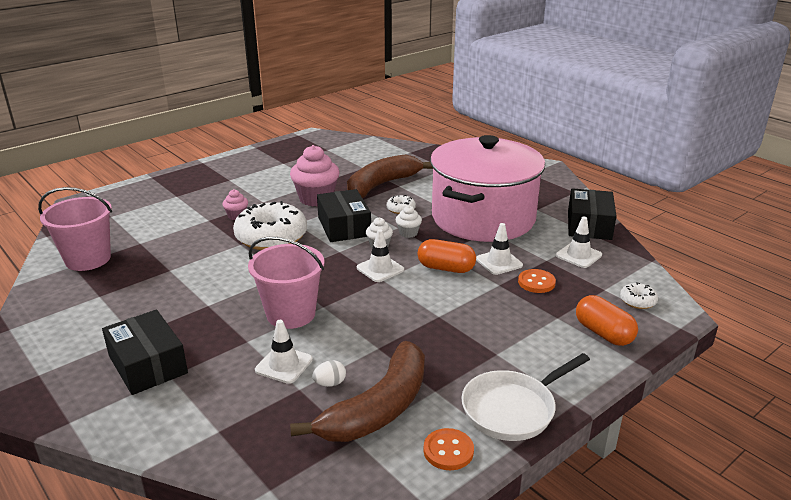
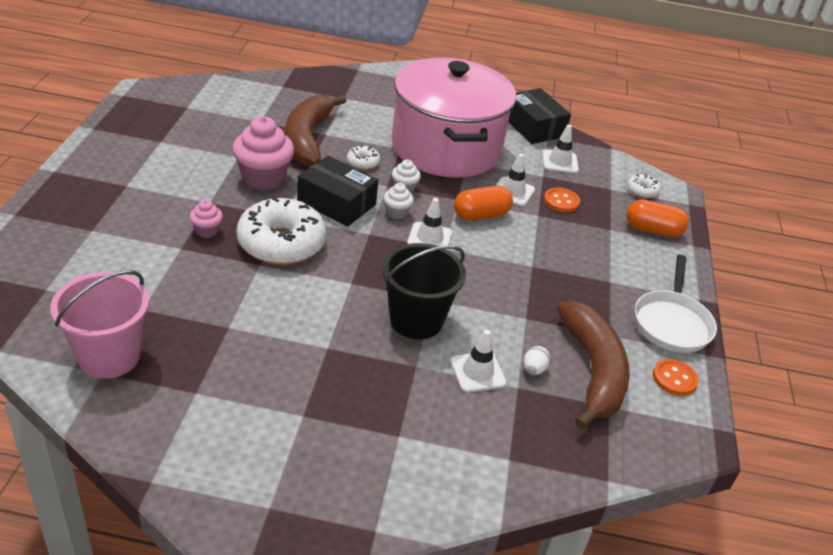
camera: 45 degrees left, 10 degrees up
black box [102,310,188,395] -> none
pink bucket [248,237,324,329] -> black bucket [382,243,466,339]

